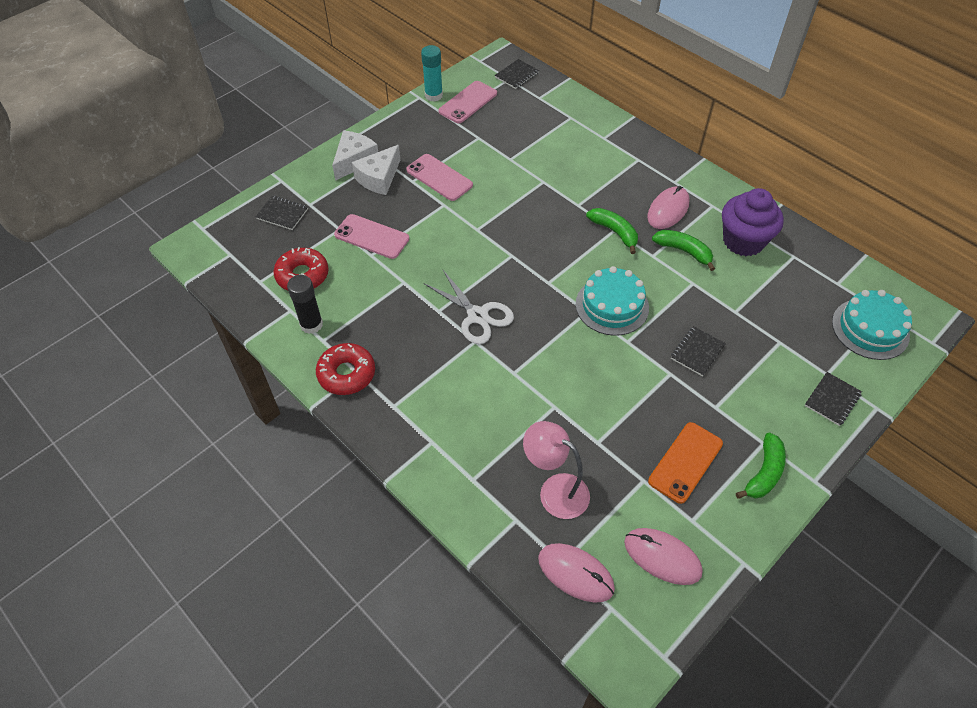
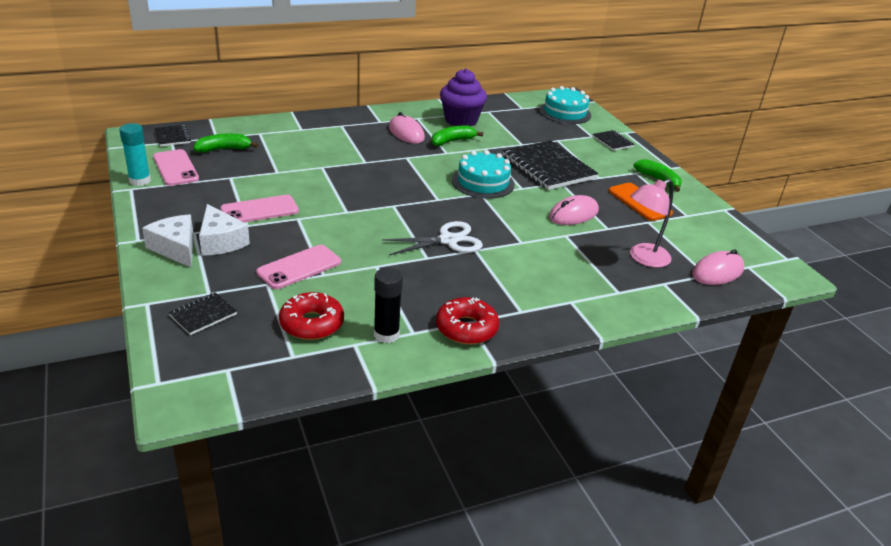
camera: 70 degrees left, 20 degrees down
green banana [586,208,638,254] -> green banana moved to [193,133,258,152]
pink mouse [624,528,703,585] -> pink mouse moved to [549,195,599,225]
black notebook [671,326,726,376] -> black notebook [503,140,598,190], size x2.11

